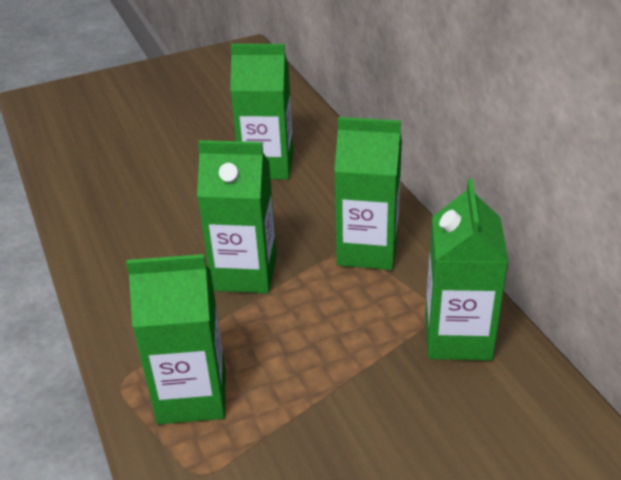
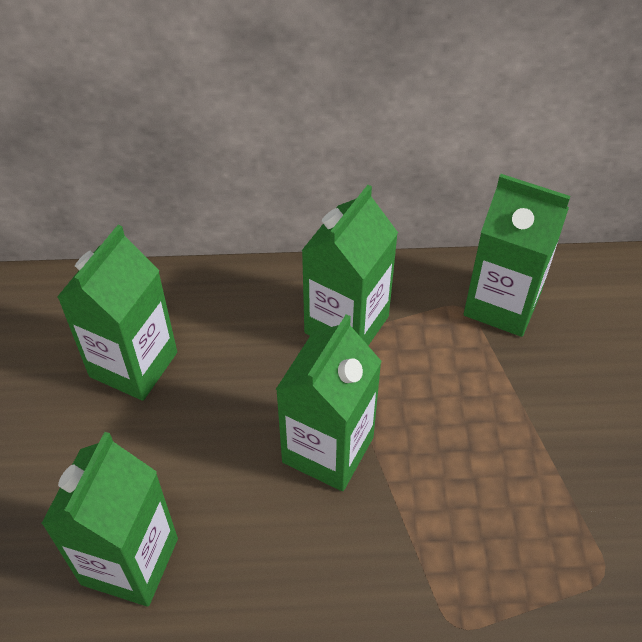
camera: 70 degrees left, 15 degrees up
green carton [126,254,225,424] -> green carton moved to [41,432,178,607]

